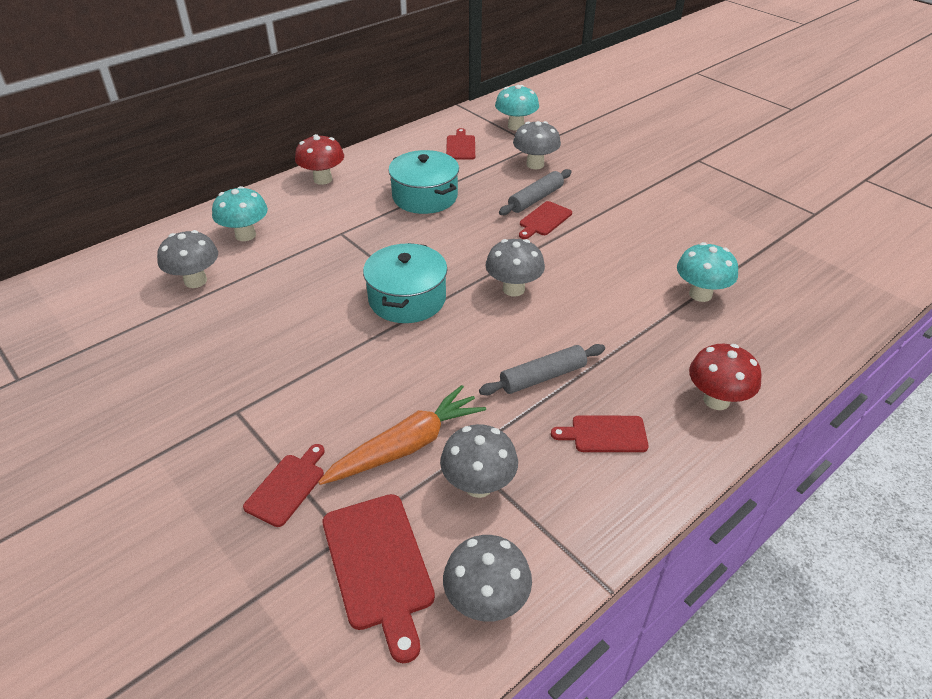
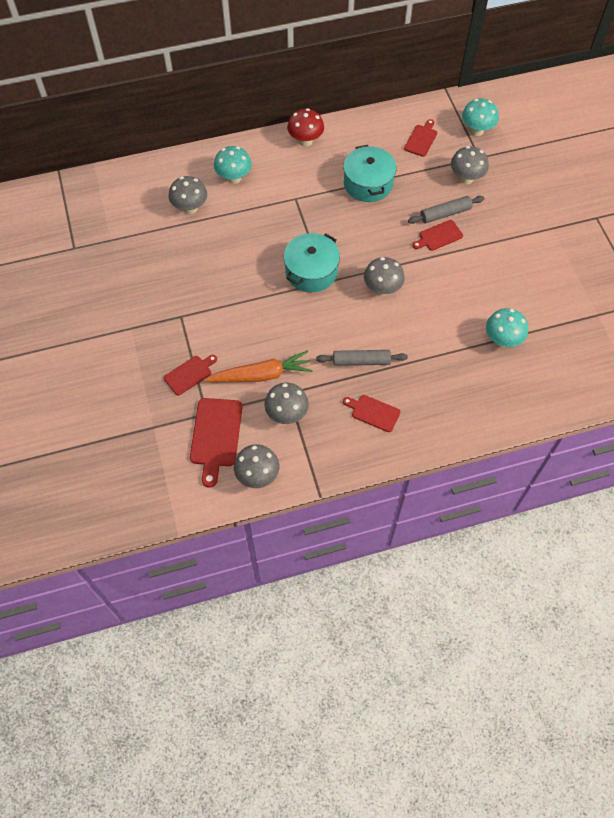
camera: 25 degrees right, 20 degrees up
red mushroom [689,344,762,410] -> none

